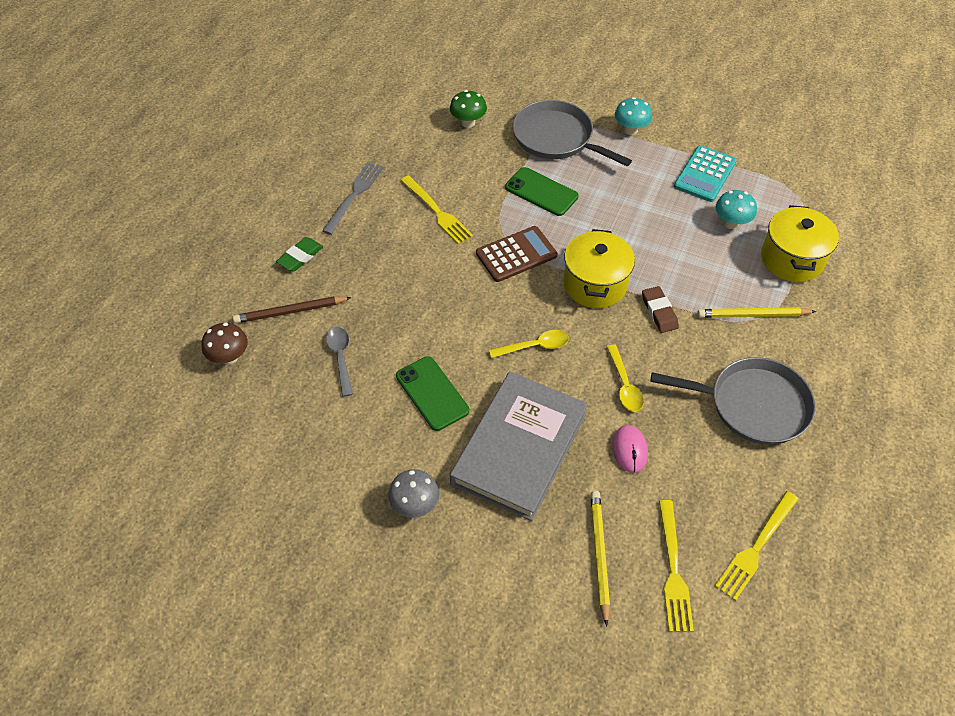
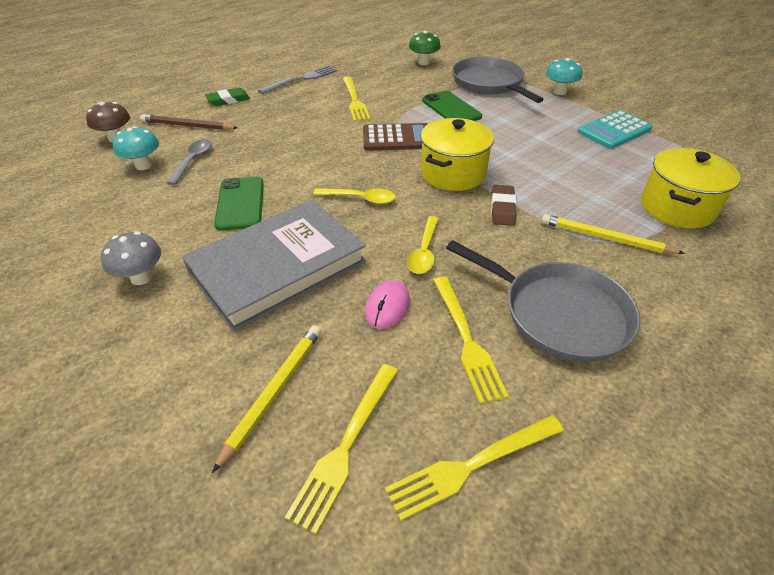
camera: 25 degrees right, 10 degrees down
turquoise mushroom [715,190,757,229] -> turquoise mushroom moved to [113,126,159,170]
none -> yellow fork [433,276,509,404]

